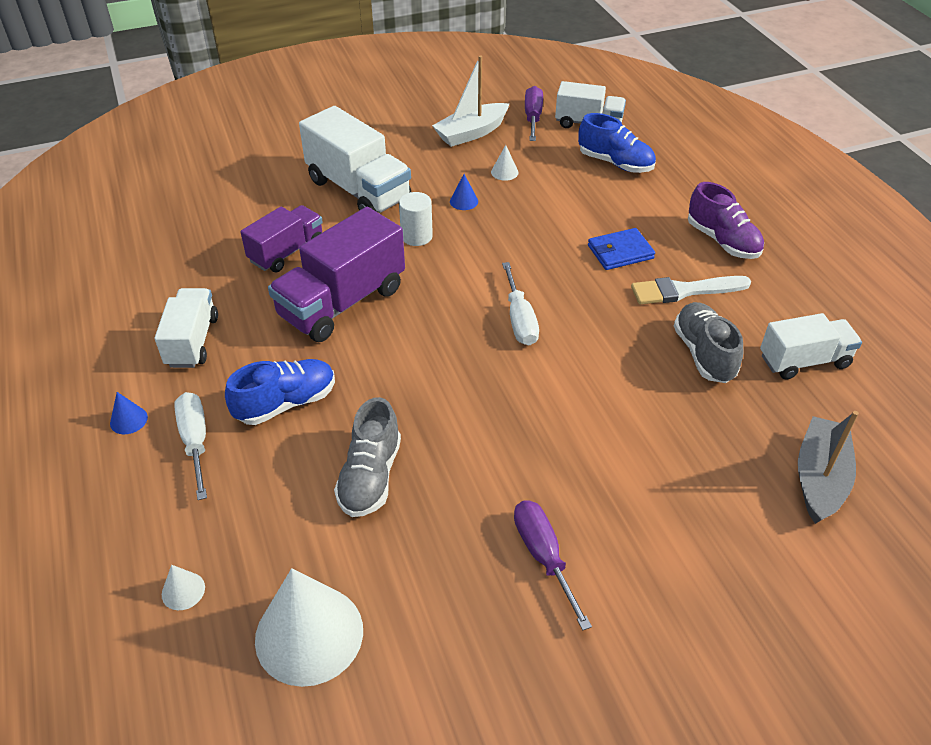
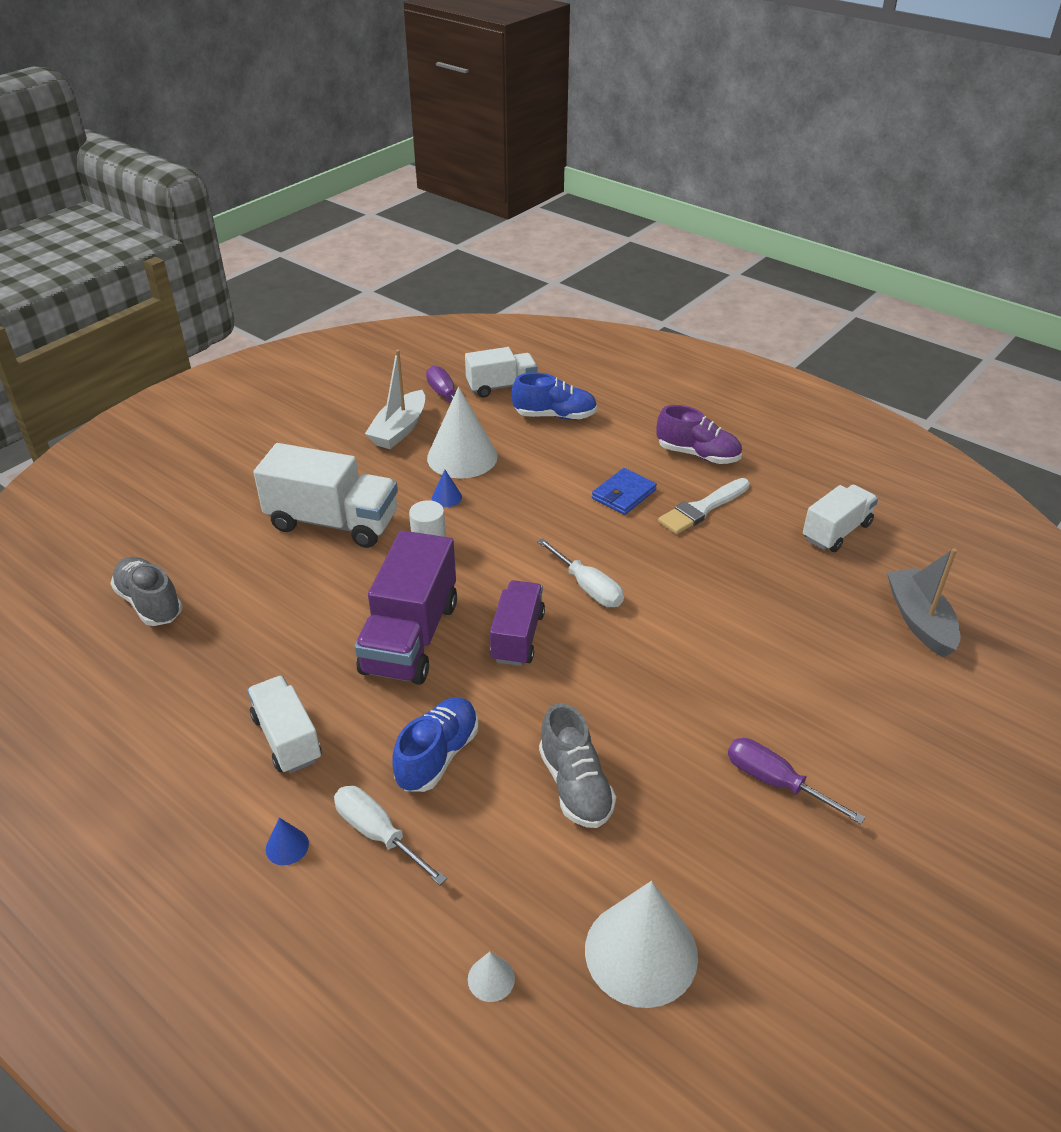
camera: 30 degrees left, 5 degrees down
purple truck [240,205,323,272] -> purple truck moved to [490,580,545,666]
white cone [491,145,519,181] -> white cone [427,387,498,479], size x2.43
grey shoe [674,302,743,383] -> grey shoe moved to [110,557,183,626]

